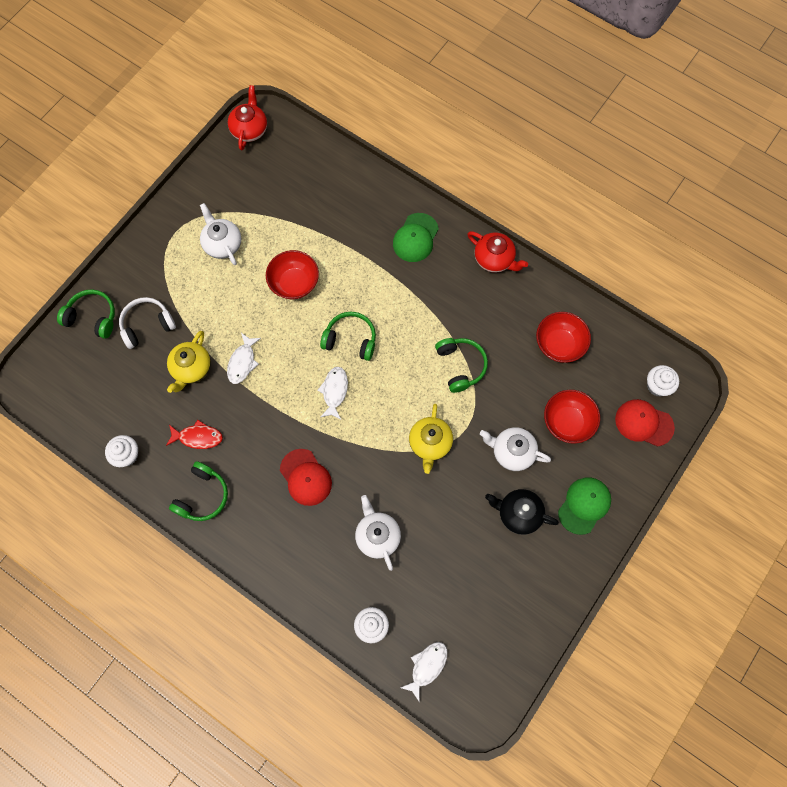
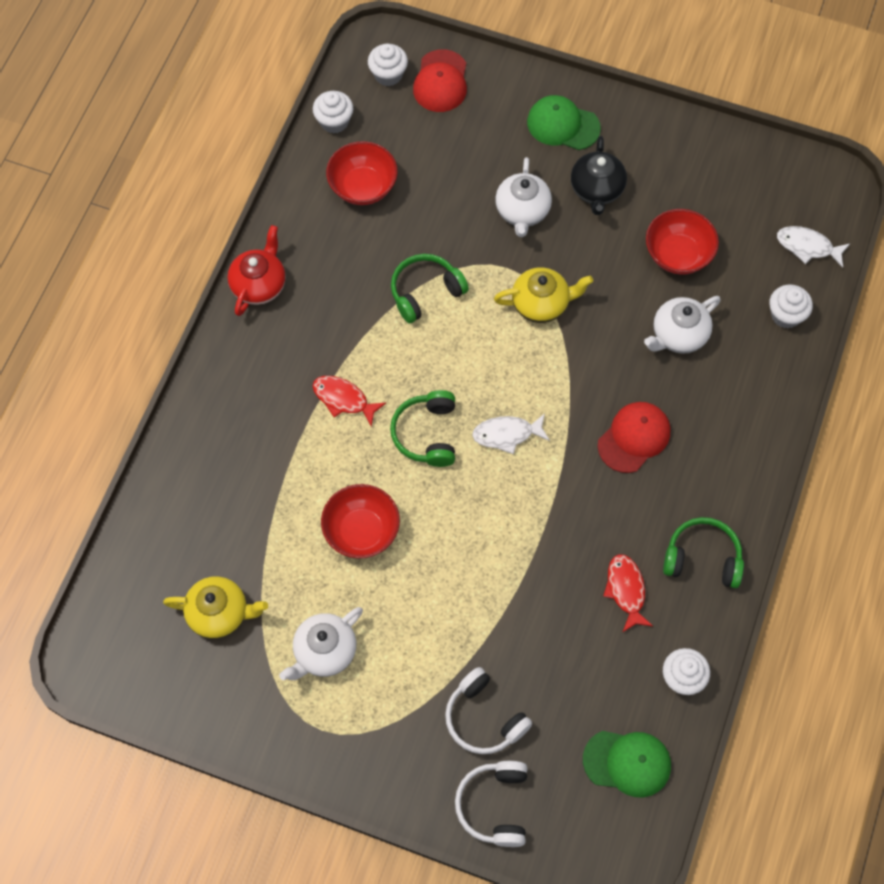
camera: 105 degrees left, 5 degrees down
green headphones [57,289,115,339] -> white headphones [455,761,527,847]
yellow teapot [167,331,211,393] -> yellow teapot moved to [163,576,268,639]
white fish [227,333,261,384] -> none
red teapot [228,85,267,150] -> none
green cap [393,213,439,262] -> green cap moved to [583,731,671,798]
red bowl [544,390,600,444] -> red bowl moved to [646,209,719,275]
none -> white cupcake [313,91,353,133]
none -> red fish [313,376,386,427]

